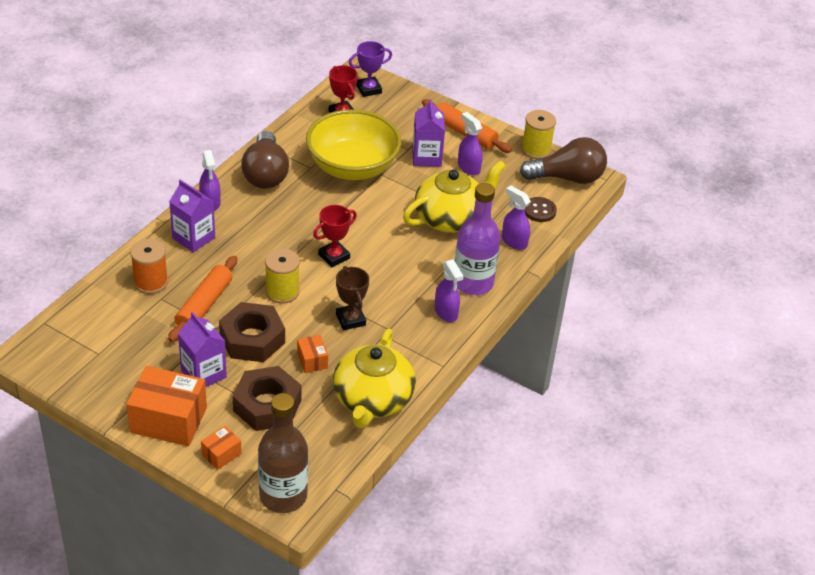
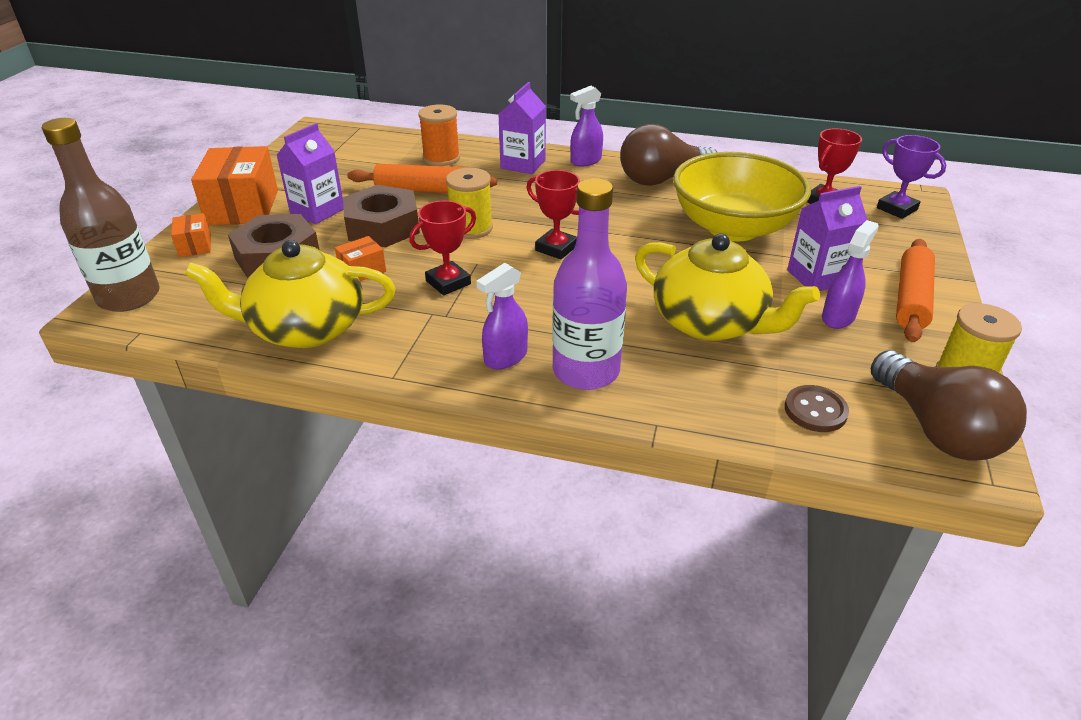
camera: 75 degrees right, 5 degrees down
orange box [201,426,242,470] -> orange box turned 45 degrees clockwise [171,213,211,257]
brown trophy [336,266,369,330] -> red trophy [409,201,476,295]
purple spray bottle [502,186,531,250] -> none

